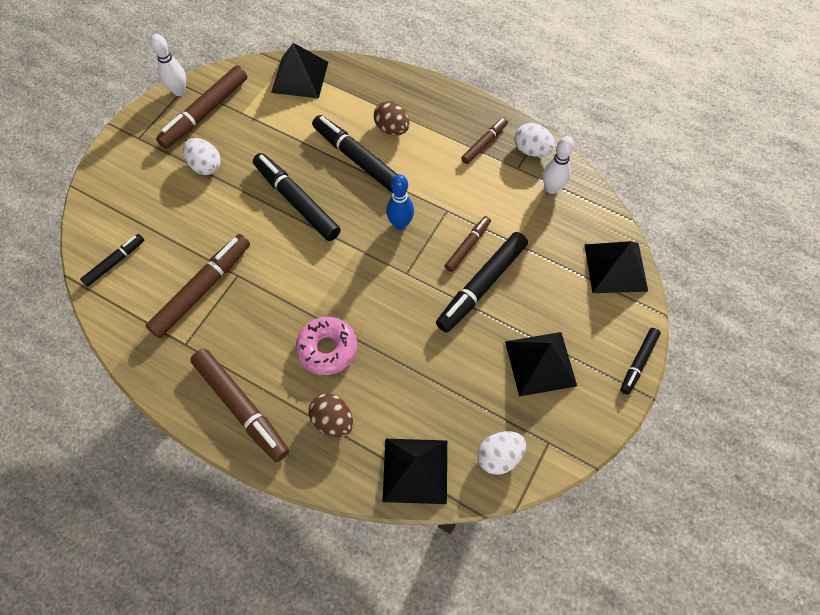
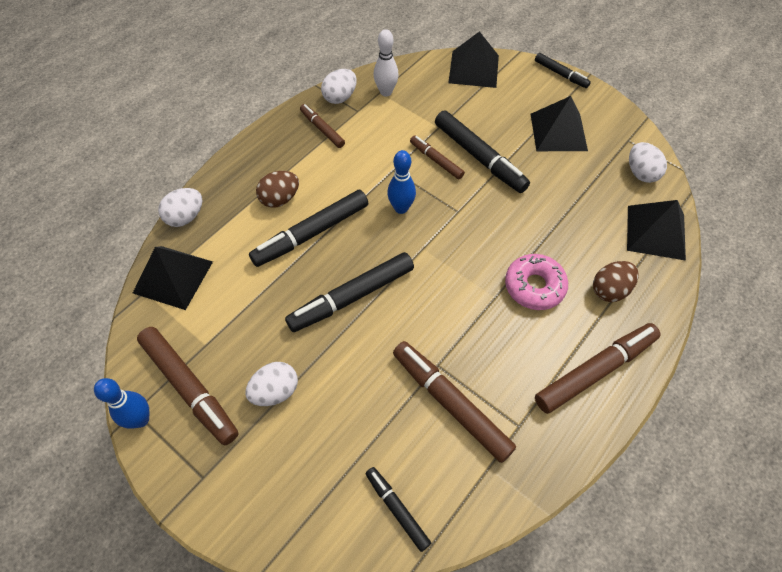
camera: 80 degrees left, 5 degrees down
white bowling pin [150,34,186,96] -> blue bowling pin [94,378,150,428]
none -> white egg [158,188,202,227]

